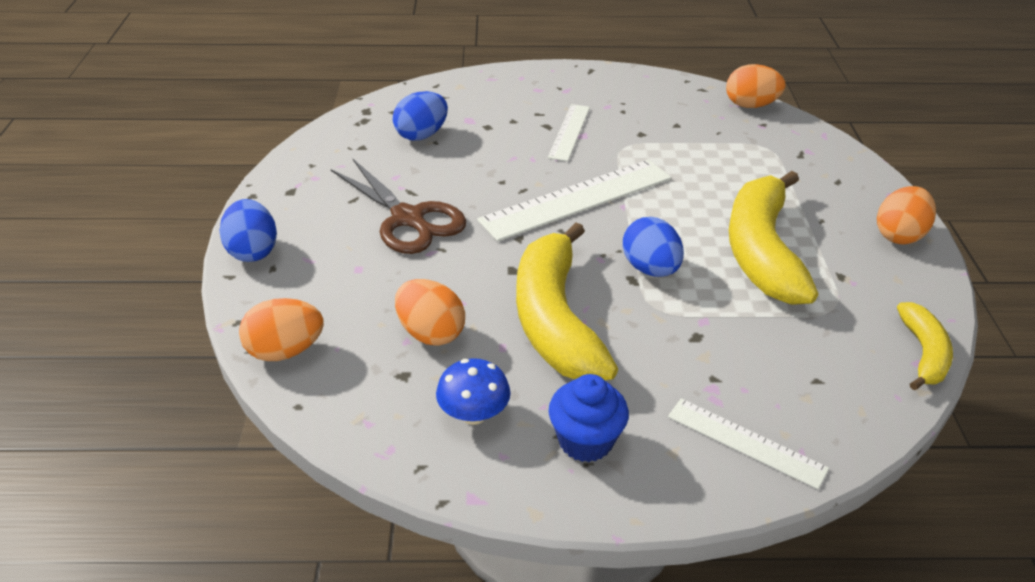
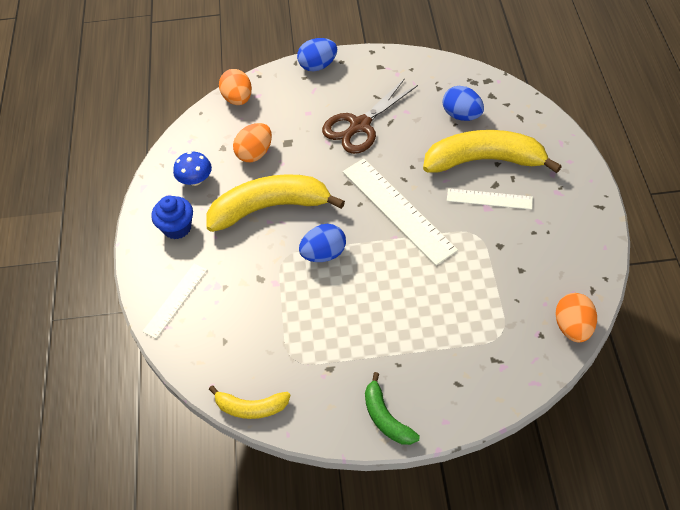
camera: 90 degrees right, 15 degrees up
yellow banana [729,171,818,305] -> yellow banana moved to [423,130,562,173]
orange egg [877,186,936,244] -> green banana [365,372,420,445]

